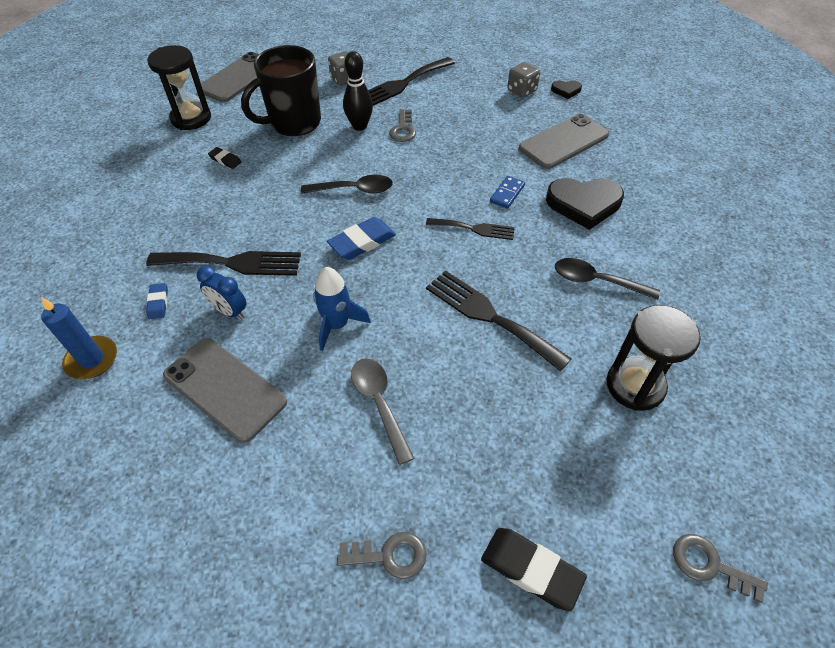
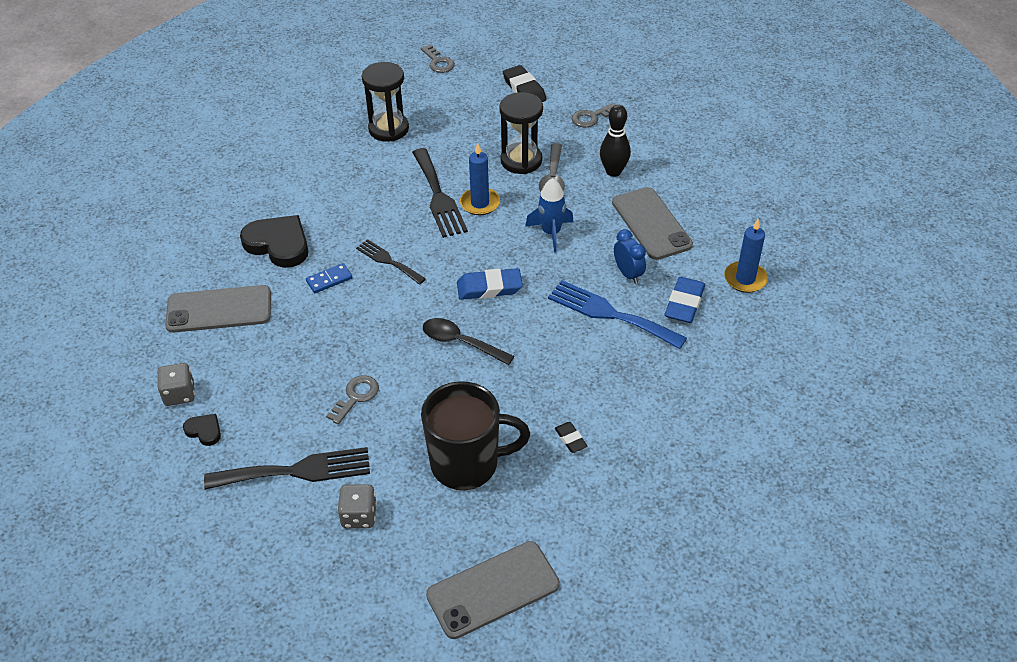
camera: 150 degrees left, 5 degrees down
black fork [146,251,301,276] -> blue fork [548,280,687,349]
blue eraser [146,283,168,319] -> blue eraser [665,277,705,323], size x1.81
black hourglass [147,45,211,130] -> black hourglass moved to [499,92,543,174]
grey key [337,532,426,579] -> grey key turned 60 degrees counterclockwise [572,103,616,128]
black bowling pin [343,51,373,131] -> black bowling pin moved to [600,105,631,177]
black heart [551,80,582,99] -> black heart moved to [183,414,221,446]
black spoon [555,258,660,300] -> none
none -> blue candle [460,143,500,215]

